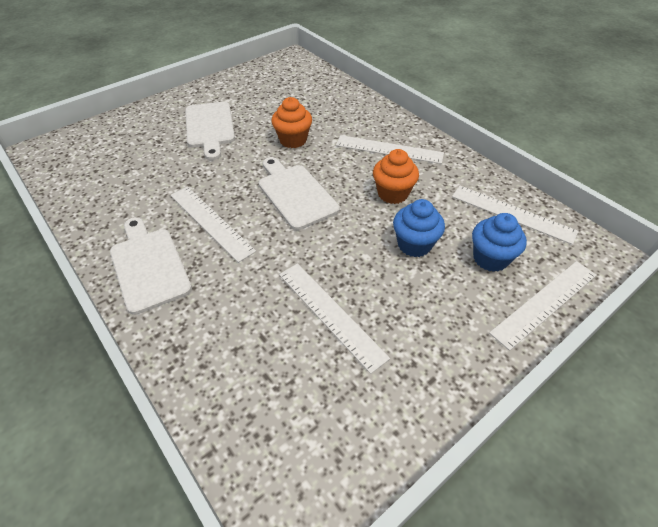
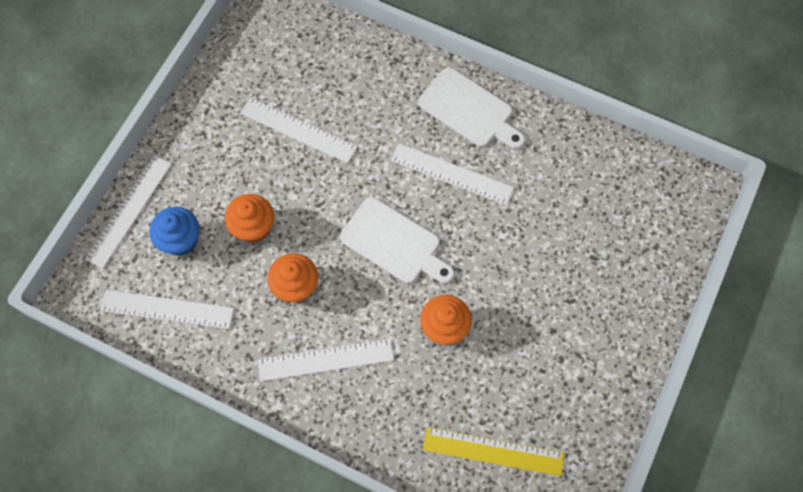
camera: 155 degrees right, 20 degrees up
white cutting board [185,101,235,160] -> none
blue cupcake [393,199,445,257] -> orange cupcake [225,194,274,243]
none -> yellow ruler [423,427,564,476]

